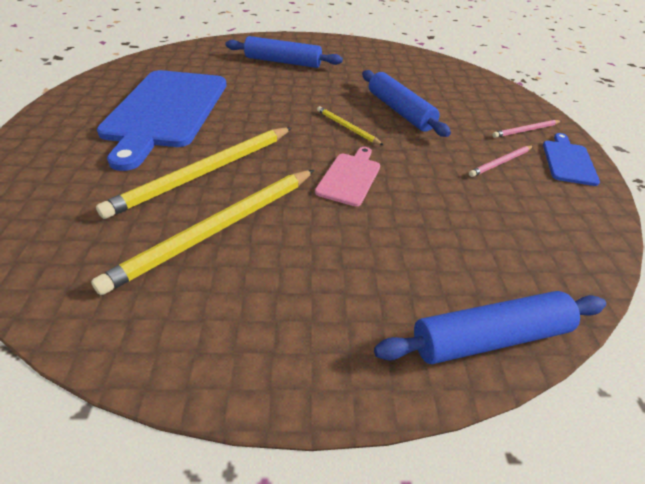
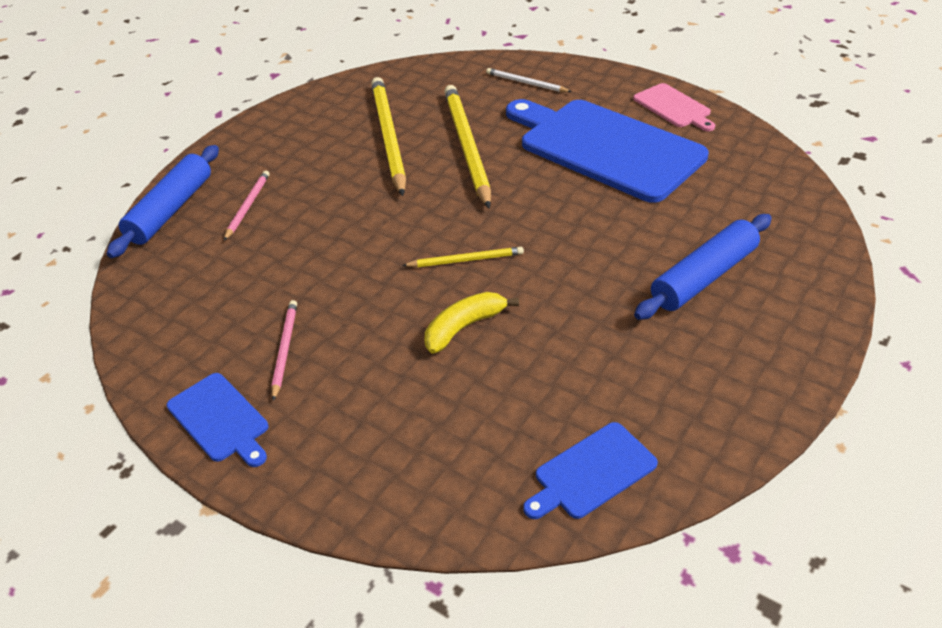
camera: 130 degrees right, 0 degrees up
pink cutting board [315,147,380,206] -> pink cutting board moved to [633,83,715,131]
blue rolling pin [362,70,451,137] -> yellow banana [424,292,519,354]
pink pencil [492,120,561,138] -> pink pencil moved to [224,171,270,241]
none -> white pencil [486,68,572,92]
none -> blue cutting board [523,422,658,519]

